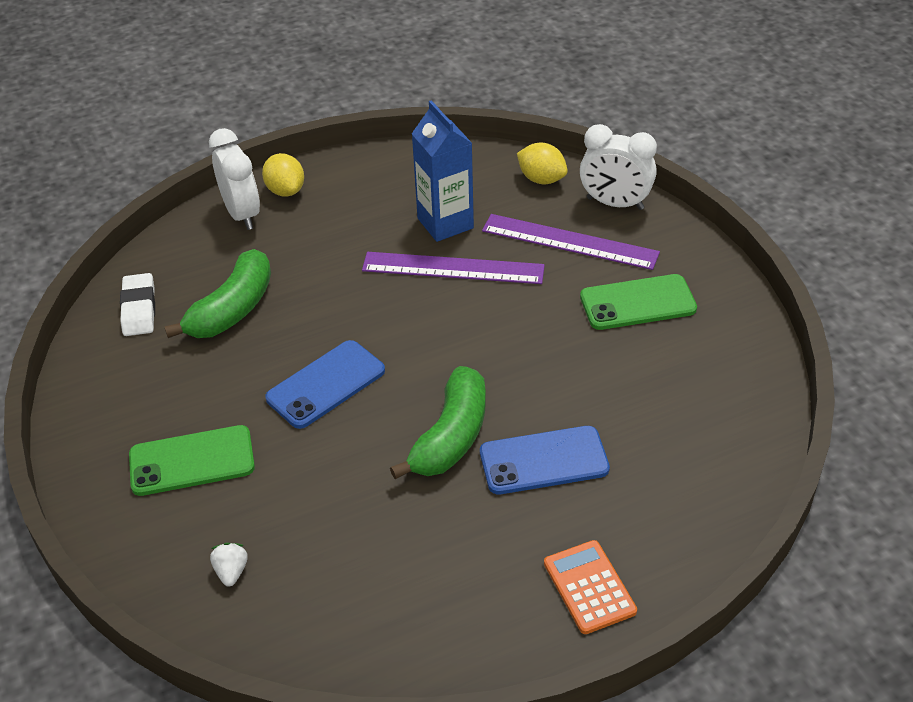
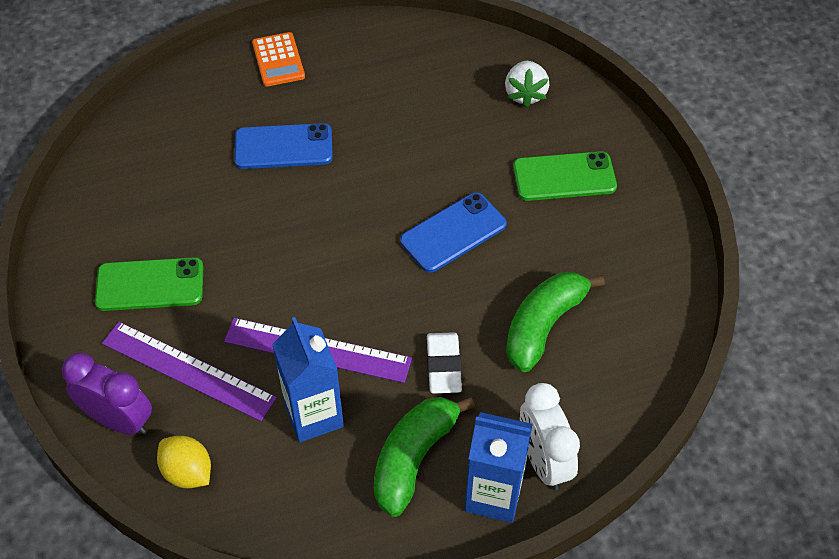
camera: 175 degrees left, 10 degrees up
white eraser [120,273,155,336] -> white eraser moved to [427,332,462,394]
white strawberry [210,543,248,587] -> white strawberry [505,61,549,108], size x1.66
yellow lemon [262,153,304,197] -> blue carton [465,412,533,523]
green banana [390,366,486,479] -> green banana moved to [374,397,475,517]
white clock [580,124,657,210] -> purple clock [62,353,152,435]

